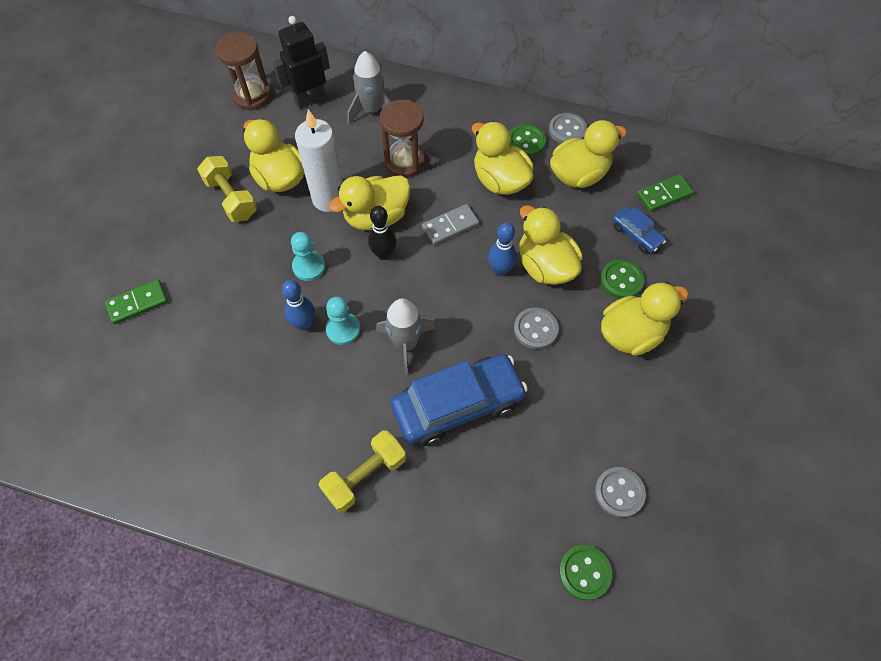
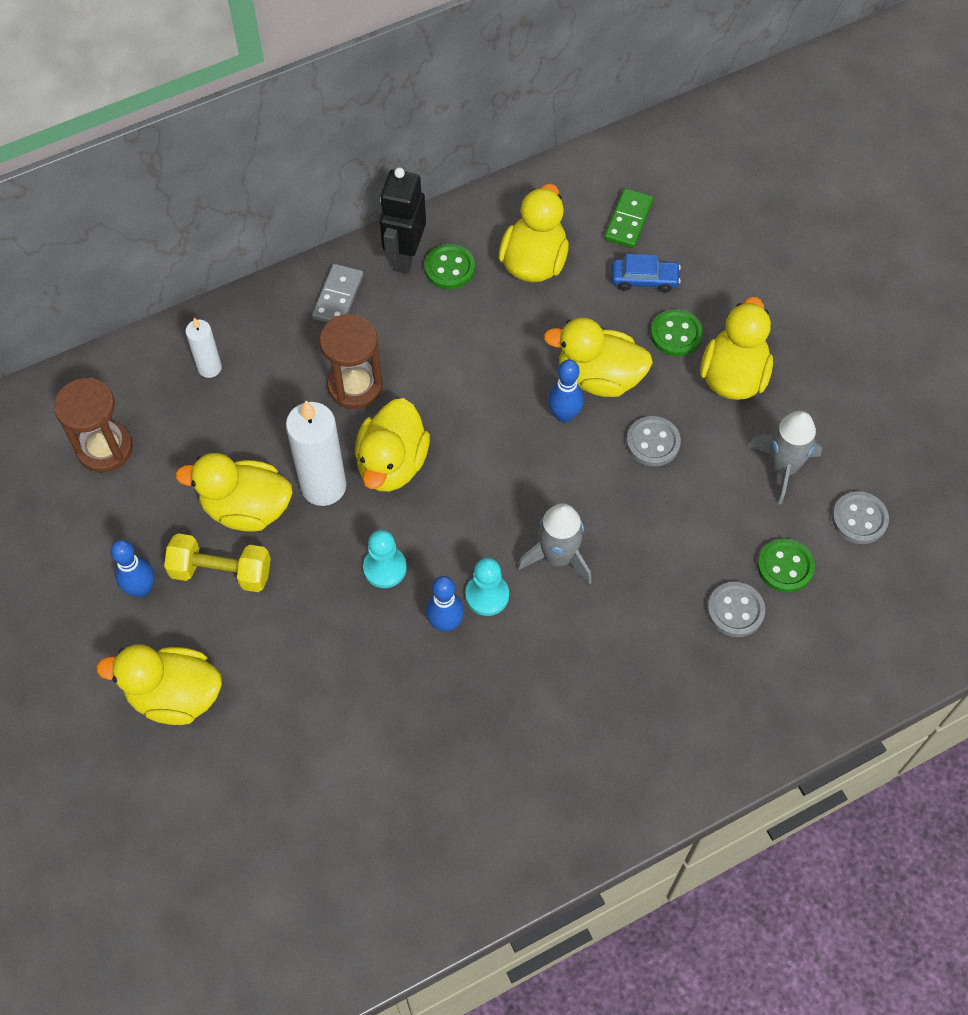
camera: 45 degrees left, 0 degrees up
green domino [105,280,168,324] -> none
black robot [273,16,330,109] -> black robot moved to [380,167,426,274]
yellow dumbbell [318,431,406,513] -> none
grey rocket [348,51,391,123] -> grey rocket moved to [748,411,822,505]
black bowling pin [368,206,396,260] -> none
blue car [391,354,528,446] -> none
grey domino [422,204,479,245] -> grey domino moved to [312,264,363,323]
yellow duck [472,121,534,195] -> yellow duck moved to [96,644,222,725]
grey button [549,113,587,144] -> grey button moved to [707,582,765,637]
green button [559,545,612,600] -> green button moved to [757,538,815,593]
none -> blue bowling pin [110,540,154,597]
none -> white candle [185,318,222,378]

